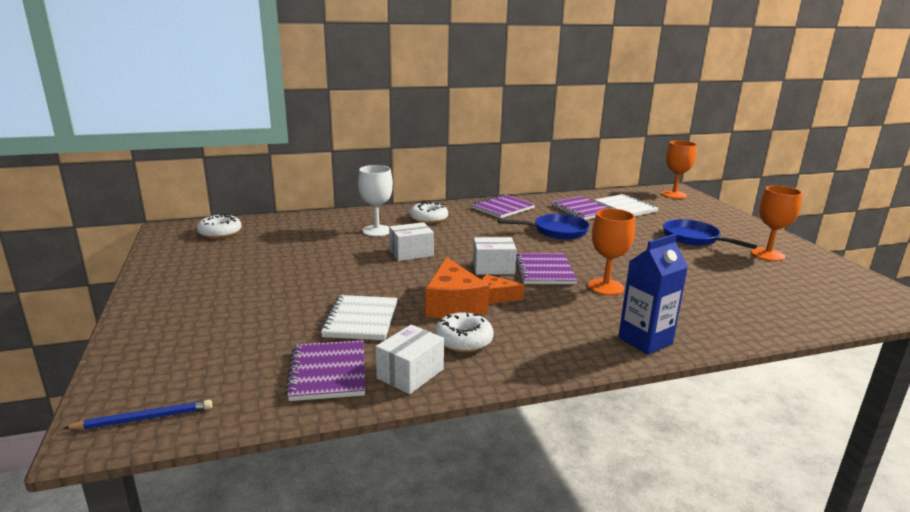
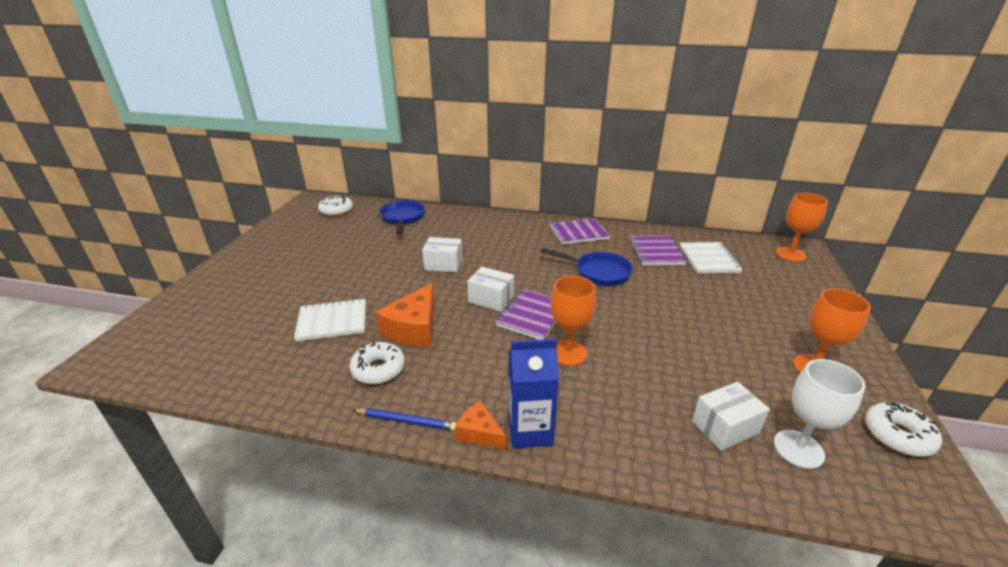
camera: 30 degrees right, 10 degrees up
blue pencil [63,400,212,430] -> blue pencil moved to [353,408,456,431]
purple notebook [285,340,366,401] -> none
white notebook [320,295,398,340] -> white notebook turned 45 degrees clockwise [294,298,366,342]
white goblet [358,165,393,236] -> white goblet moved to [774,359,865,469]
white box [376,324,444,394] -> white box moved to [692,382,770,451]
white donut [410,201,448,224] -> white donut moved to [865,402,942,457]
orange cheese [482,274,525,304] -> orange cheese moved to [455,401,507,450]
blue pan [663,219,757,249] -> blue pan moved to [379,200,425,234]

